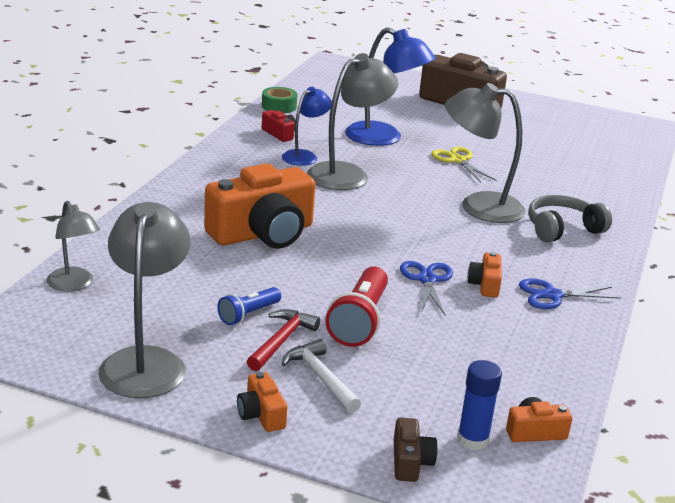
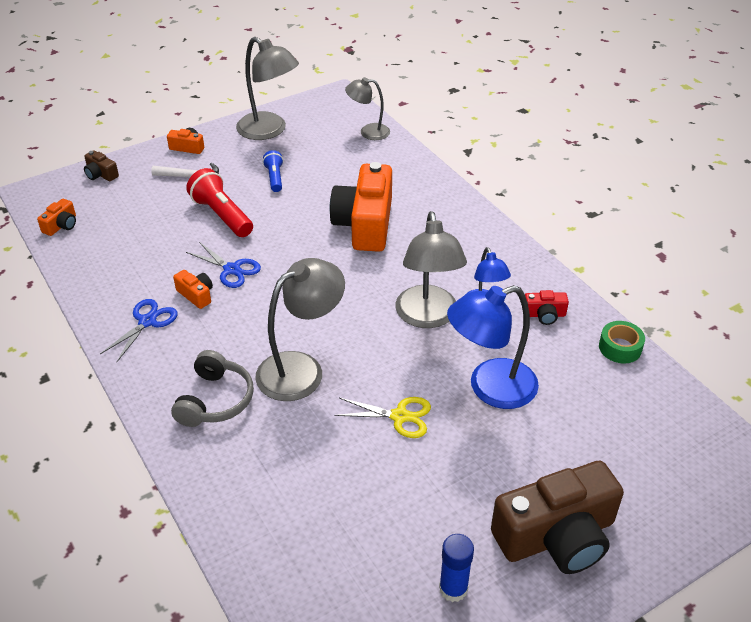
camera: 130 degrees right, 15 degrees up
red hammer [247,309,320,371] -> none
blue glue stick [457,360,502,451] -> blue glue stick moved to [439,534,474,602]

